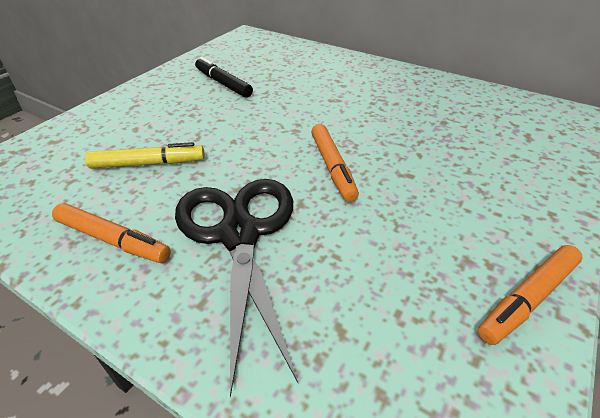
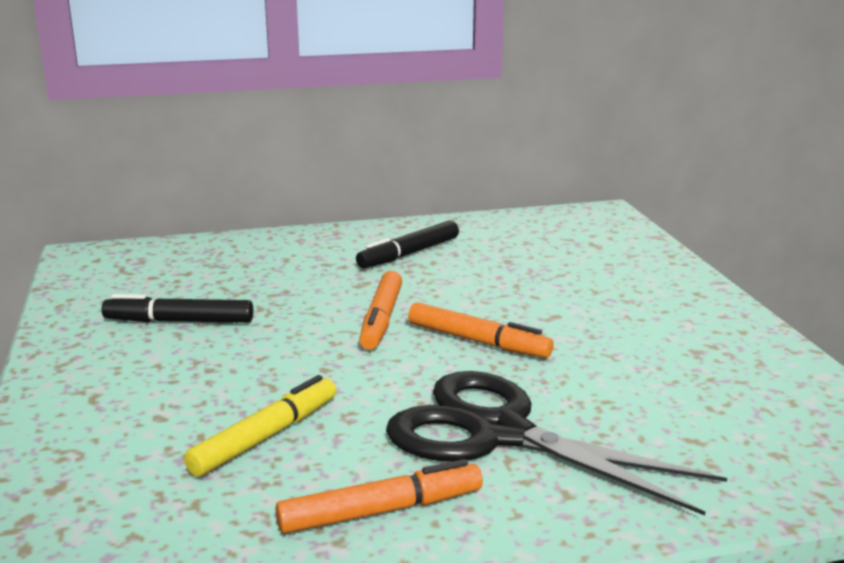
camera: 45 degrees left, 20 degrees down
orange marker [478,245,582,345] -> orange marker moved to [359,271,402,350]
none -> black marker [356,220,459,268]

